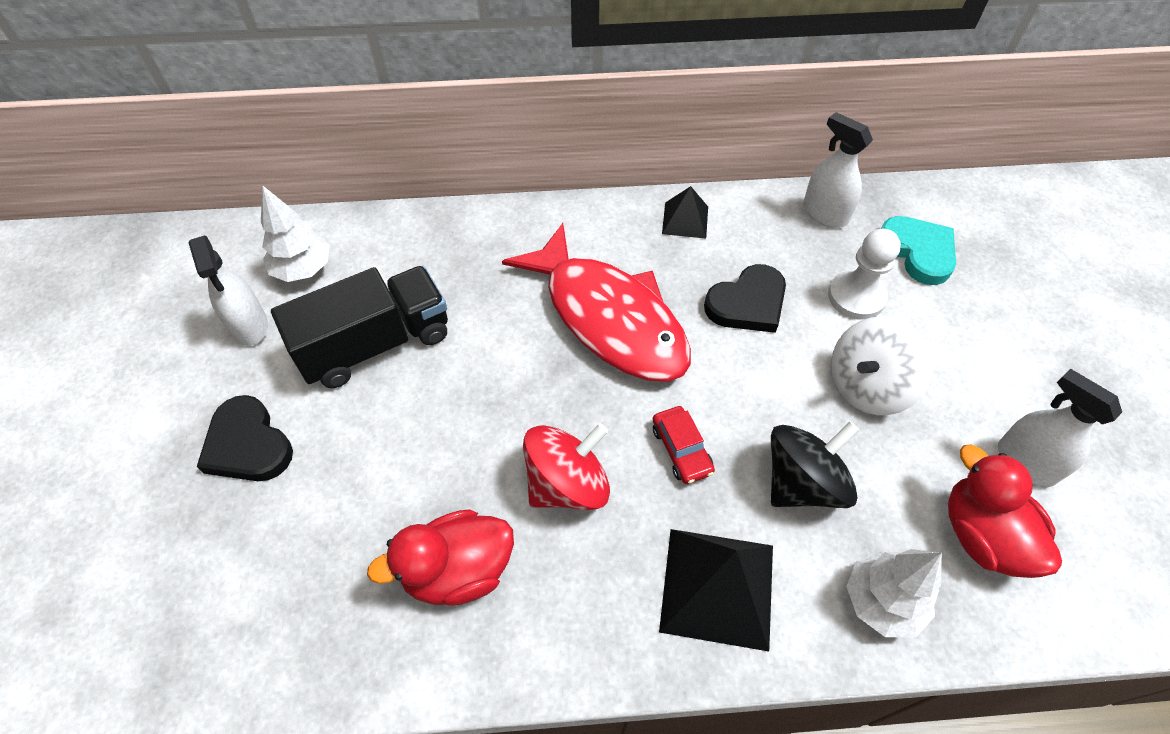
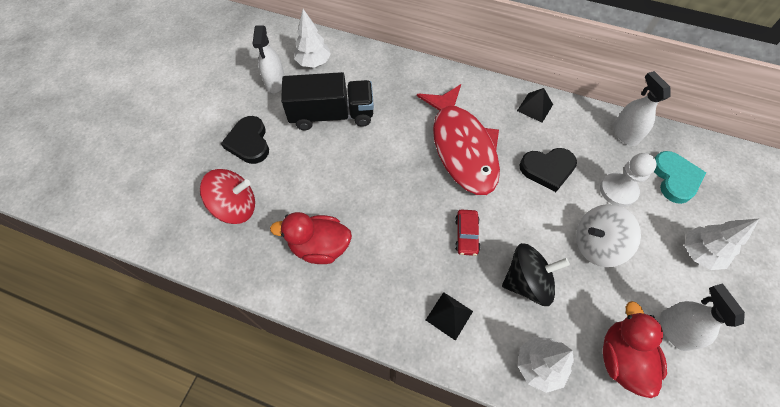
camera: 25 degrees right, 5 degrees up
red spinning top [523,424,610,510] -> red spinning top moved to [200,169,255,224]
black pyramid [659,529,773,651] -> black pyramid [426,292,473,341], size x0.56
none -> white tree [685,218,760,270]

